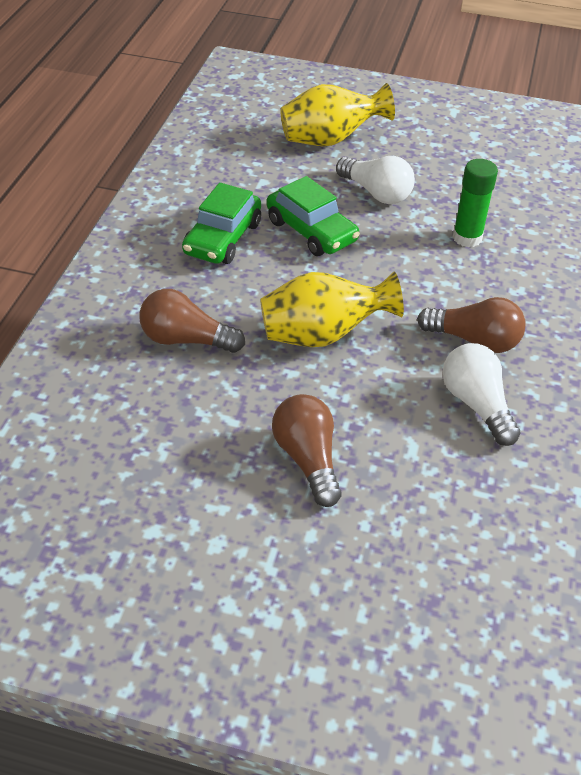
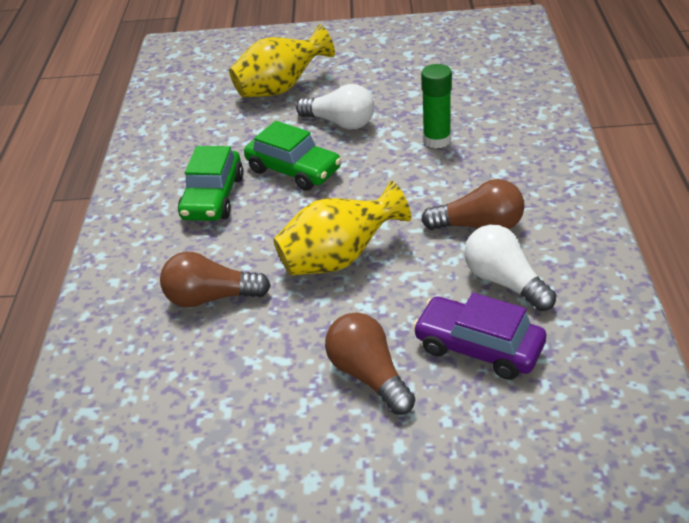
camera: 10 degrees left, 5 degrees down
none -> purple car [413,293,546,380]

